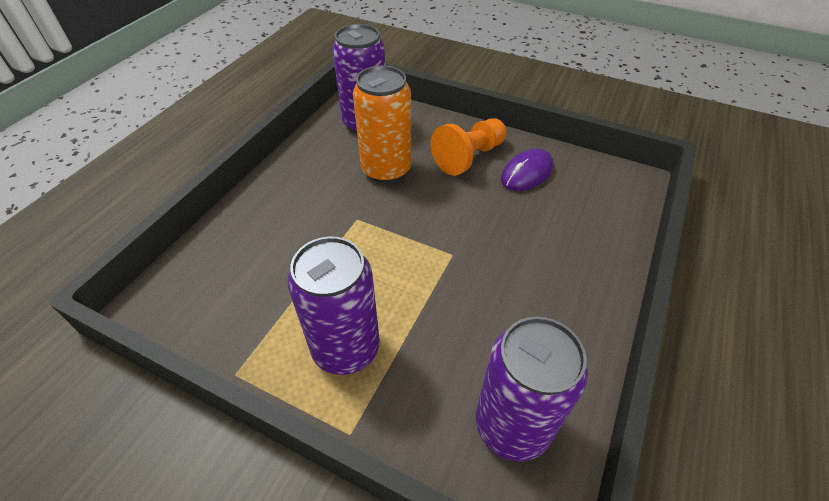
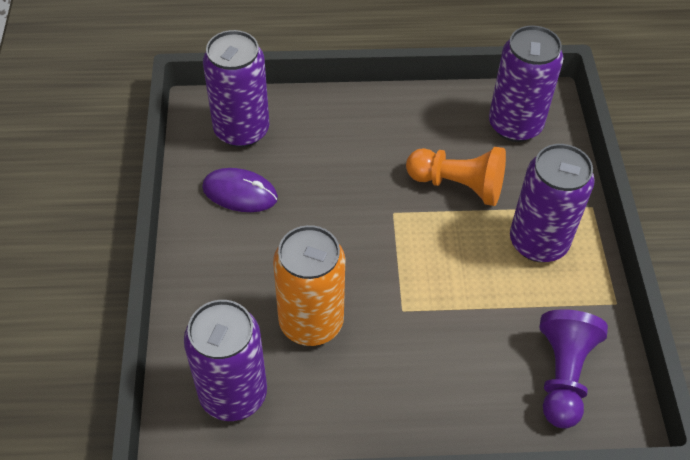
camera: 120 degrees left, 5 degrees up
orange pawn [431,118,507,176] -> orange pawn moved to [406,147,506,206]
none -> purple can [203,30,269,147]
none -> purple pawn [539,309,608,429]

